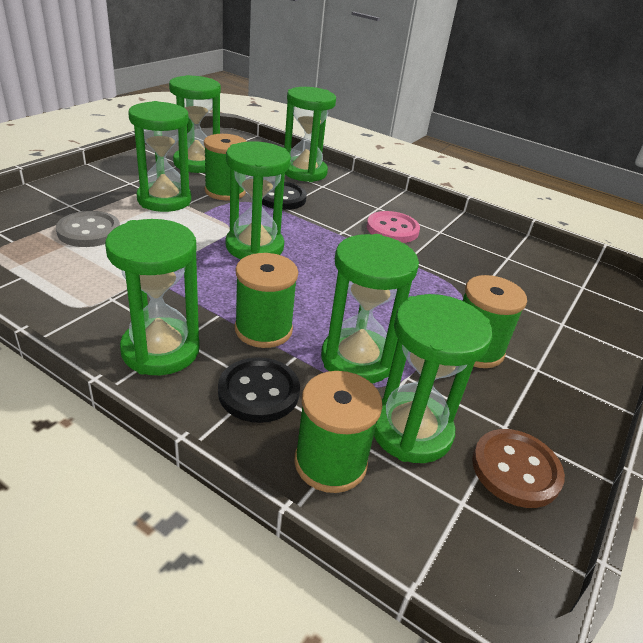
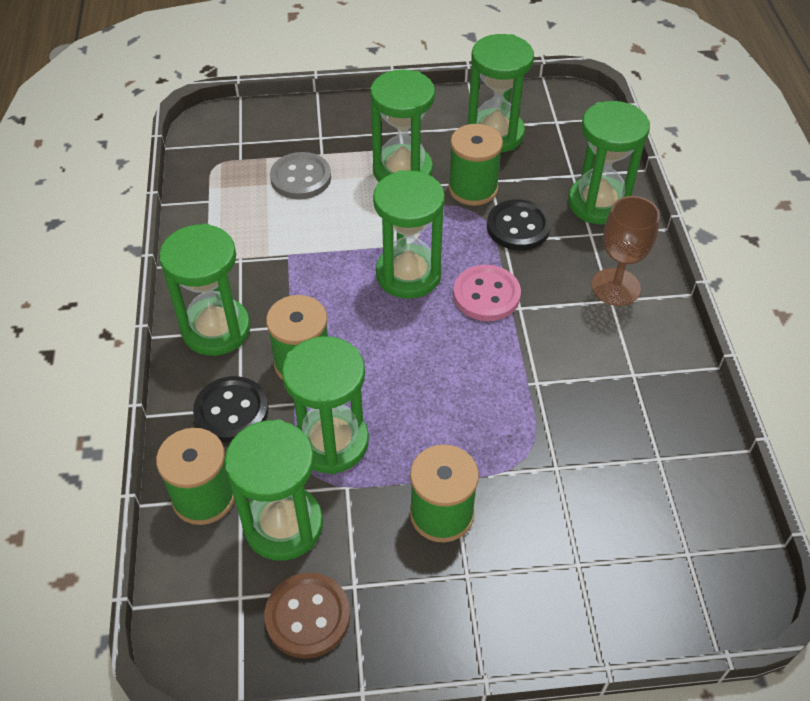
camera: 55 degrees right, 15 degrees up
pink button [367,211,420,243] -> pink button moved to [453,265,521,321]
none -> brown goblet [592,196,660,306]

